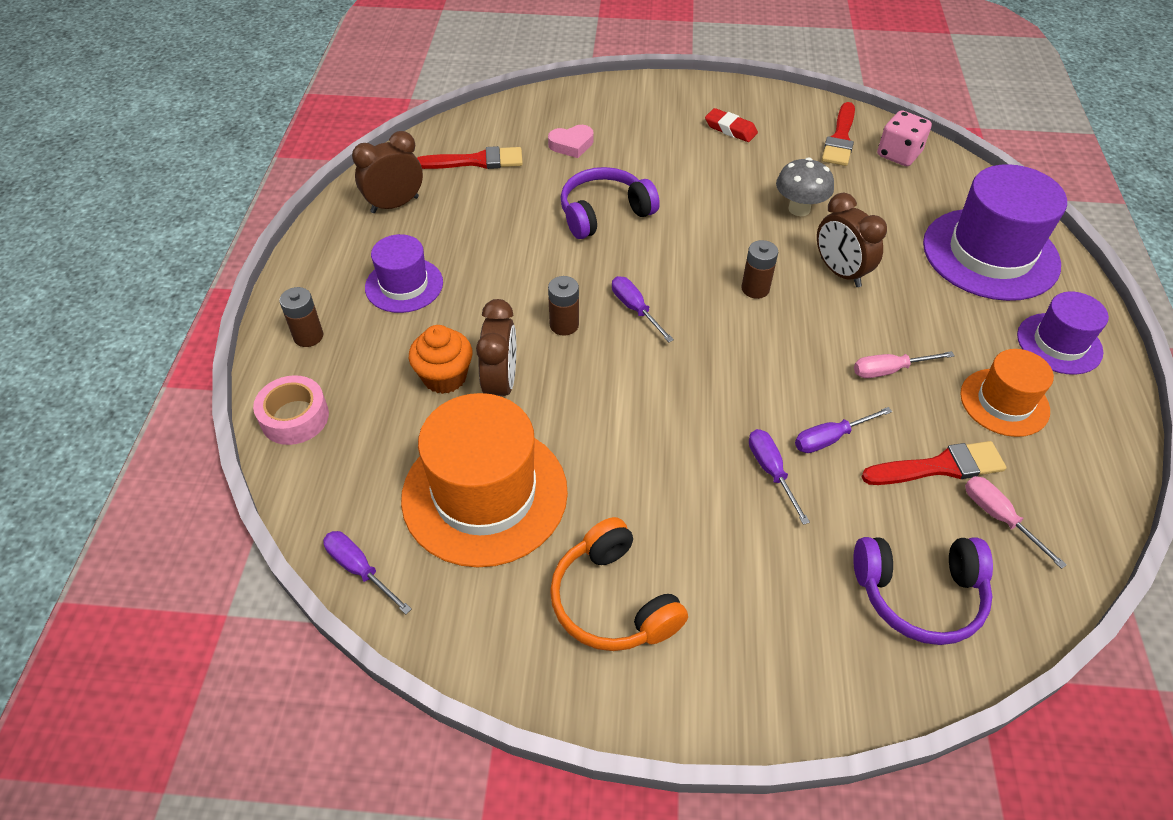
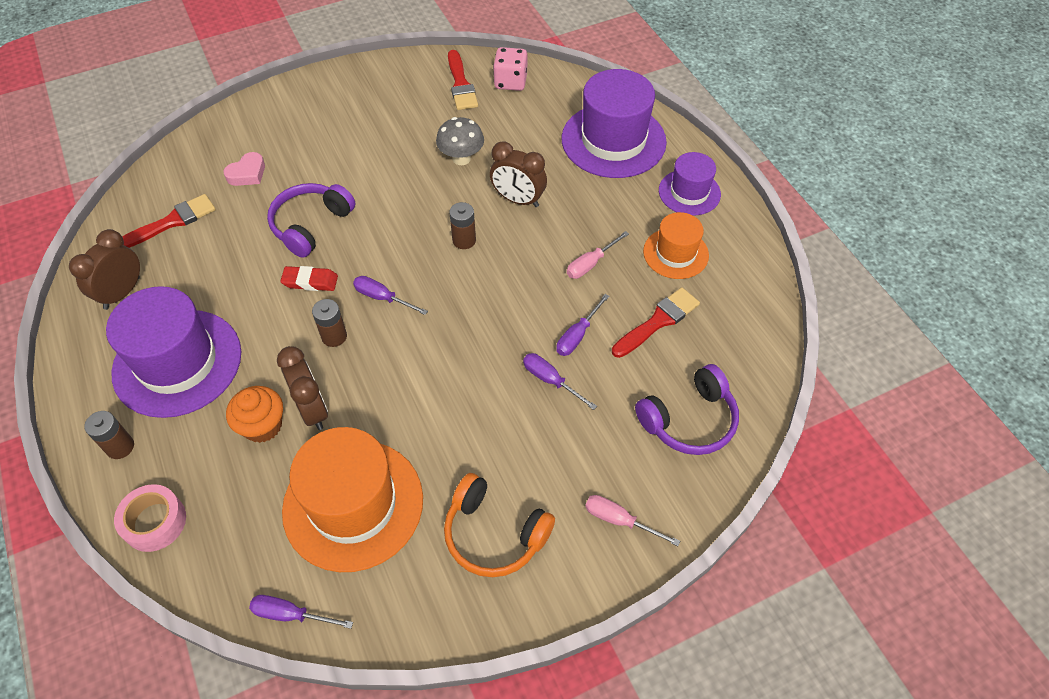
camera: 30 degrees left, 5 degrees up
purple hat [365,234,443,313] -> purple hat [106,286,241,418], size x1.77
red eraser [705,108,758,142] -> red eraser moved to [280,266,338,291]
pink screwdriver [965,476,1067,569] -> pink screwdriver moved to [585,495,680,546]

